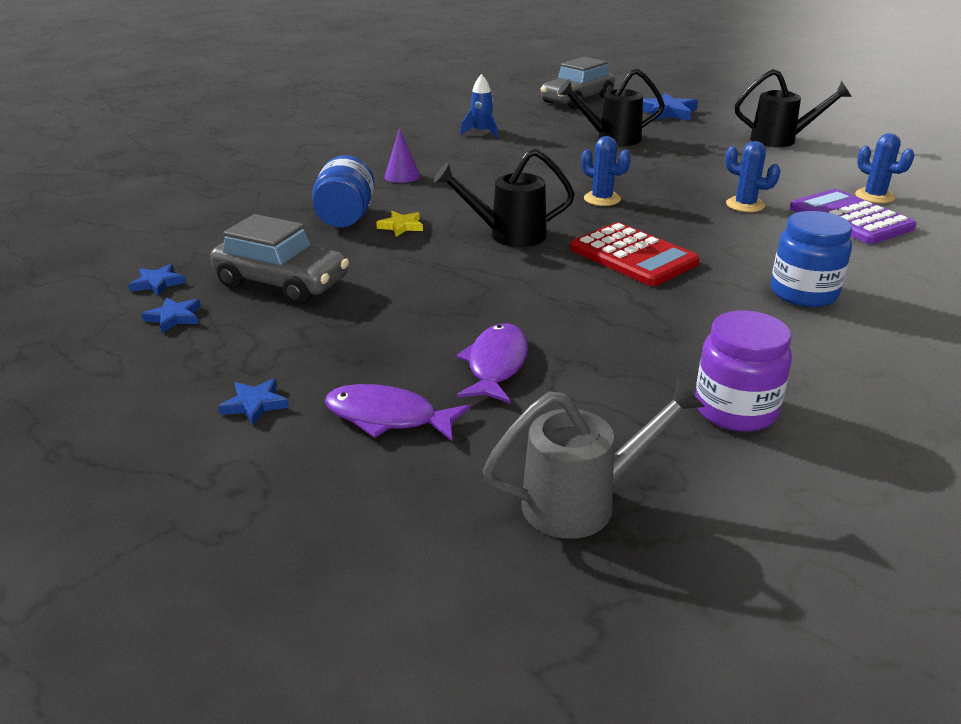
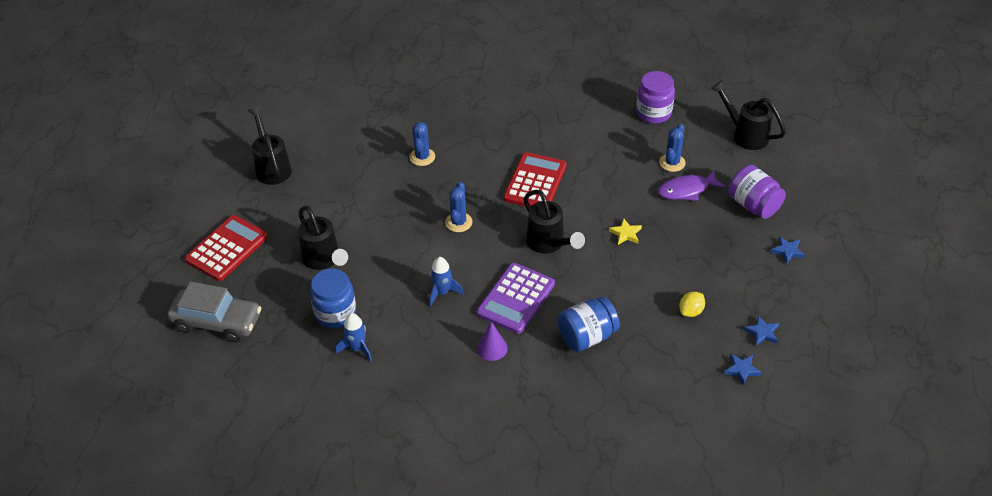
camera: 120 degrees left, 15 degrees up
grey car [210,214,349,304] -> yellow lemon [679,292,705,317]
purple fish [325,384,470,442] -> purple jar [728,165,786,219]
yellow star [376,211,423,237] -> yellow star moved to [609,219,642,245]
grey watering can [482,378,705,539] -> black watering can [710,80,786,150]
blue star [643,93,698,121] -> red calculator [185,215,268,281]
blue jar [771,211,852,307] -> blue jar moved to [310,268,356,328]
purple calculator [790,189,916,244] -> purple calculator moved to [477,263,555,334]
blue cactus [855,133,914,203] -> blue cactus moved to [659,124,686,172]
none -> blue rocket [429,257,464,307]

